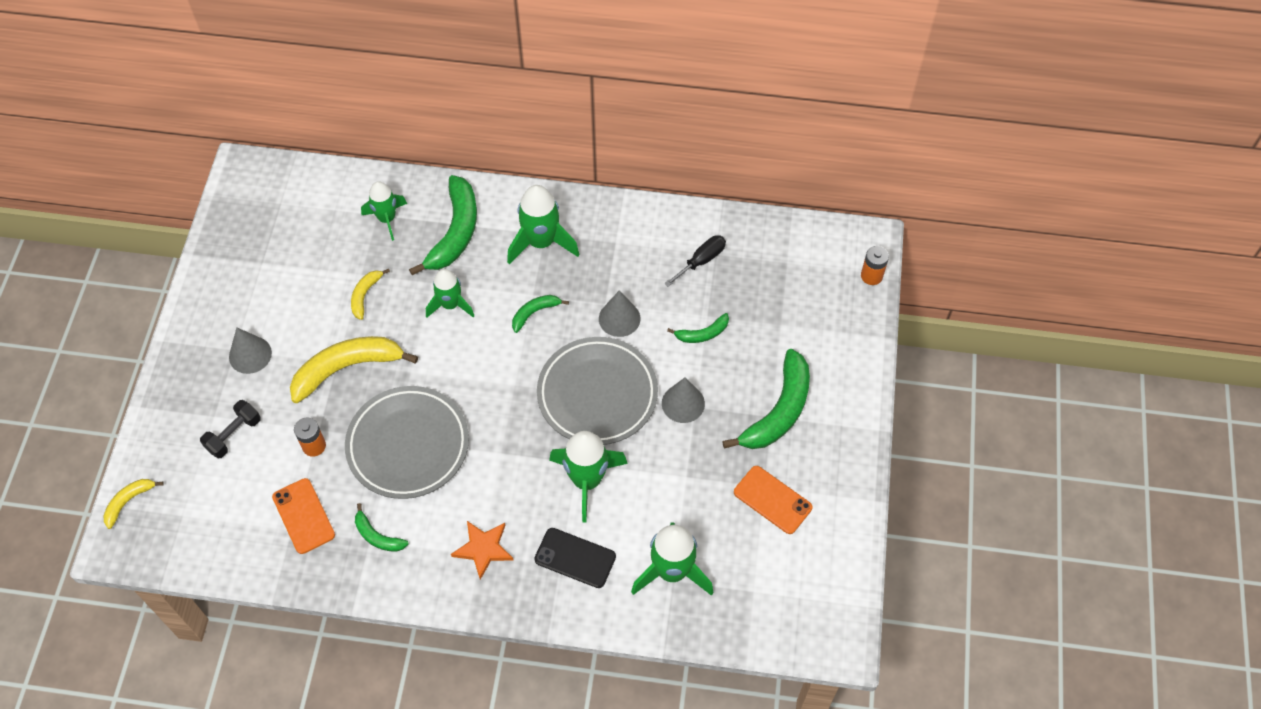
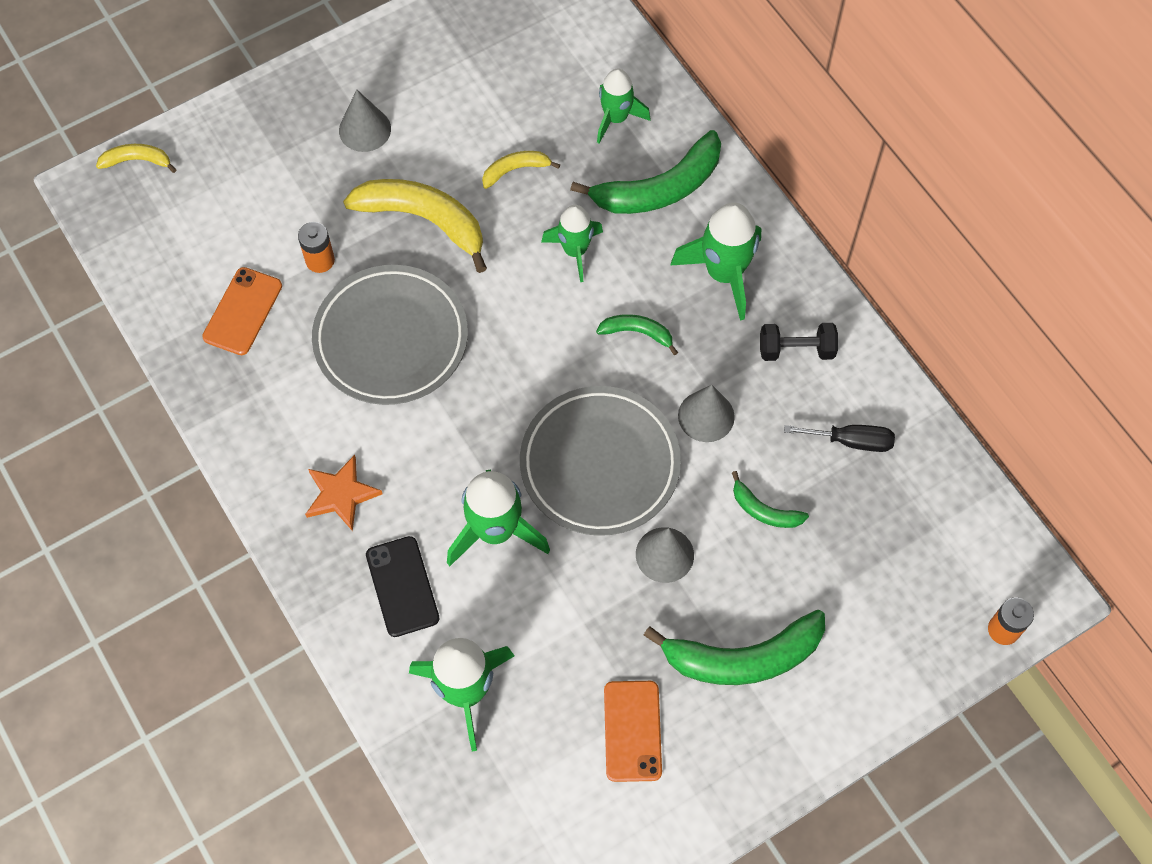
camera: 50 degrees right, 5 degrees up
black dumbbell [200,400,261,458] -> black dumbbell moved to [760,323,838,361]
green banana [355,503,409,552] -> none

